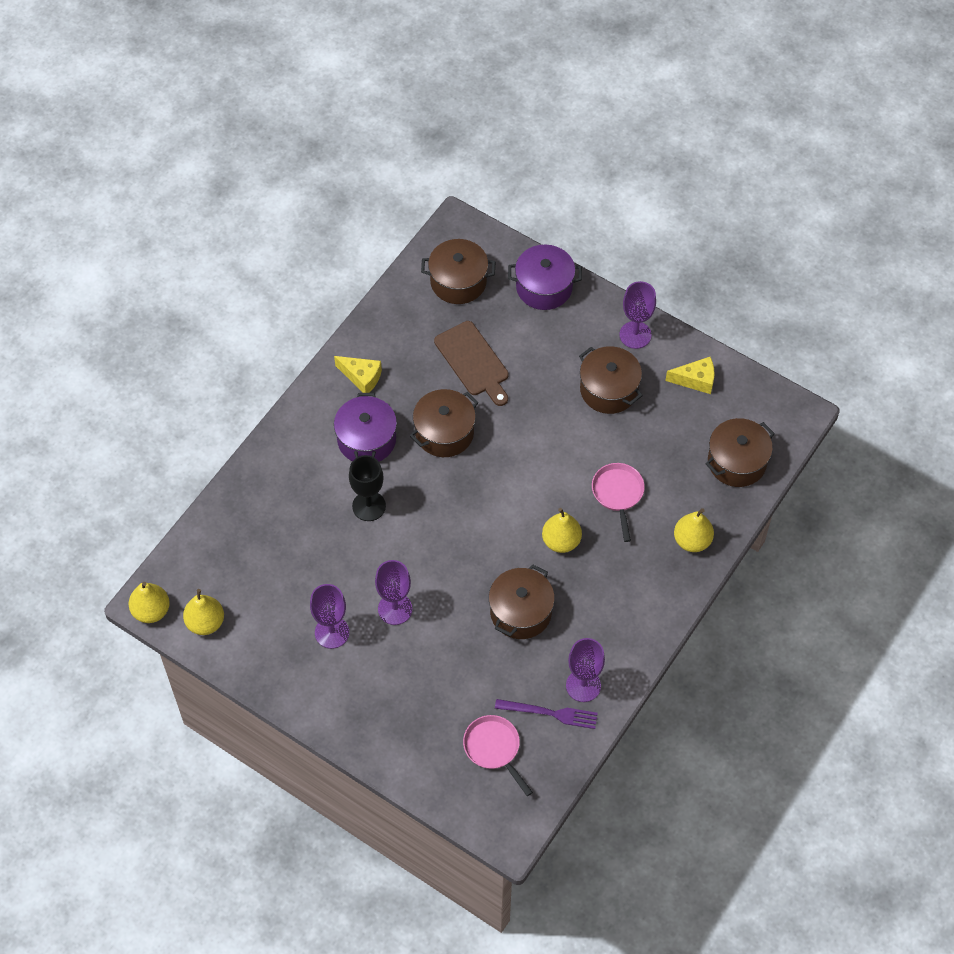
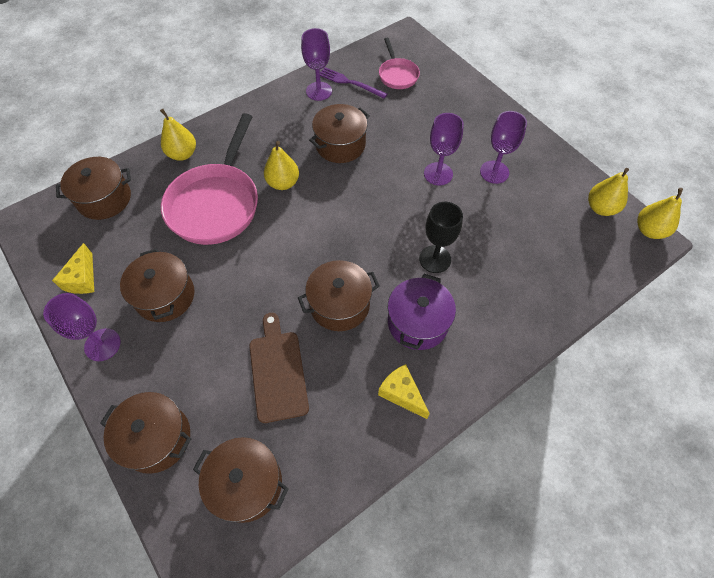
camera: 160 degrees left, 0 degrees up
purple pot [508,244,582,310] -> brown pot [100,392,191,474]
pink pan [592,463,645,542] -> pink pan [161,113,258,245], size x1.96
yellow cheese [665,357,715,394] -> yellow cheese turned 105 degrees counterclockwise [52,243,94,294]

